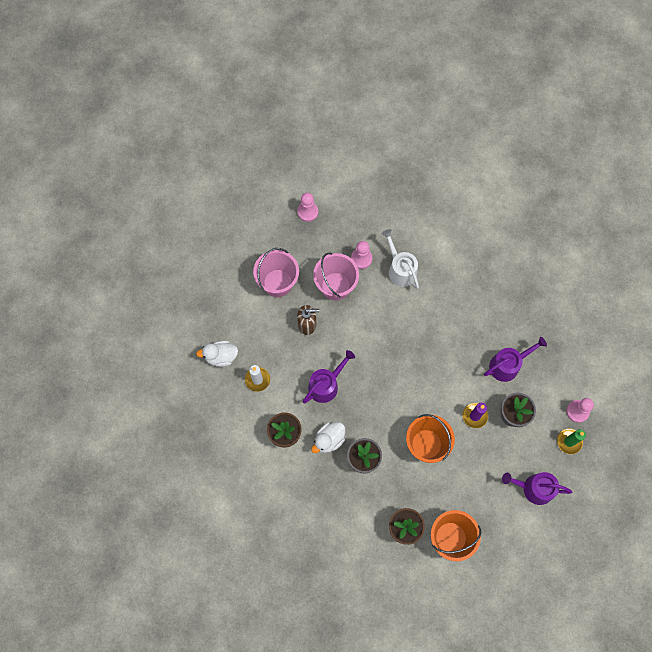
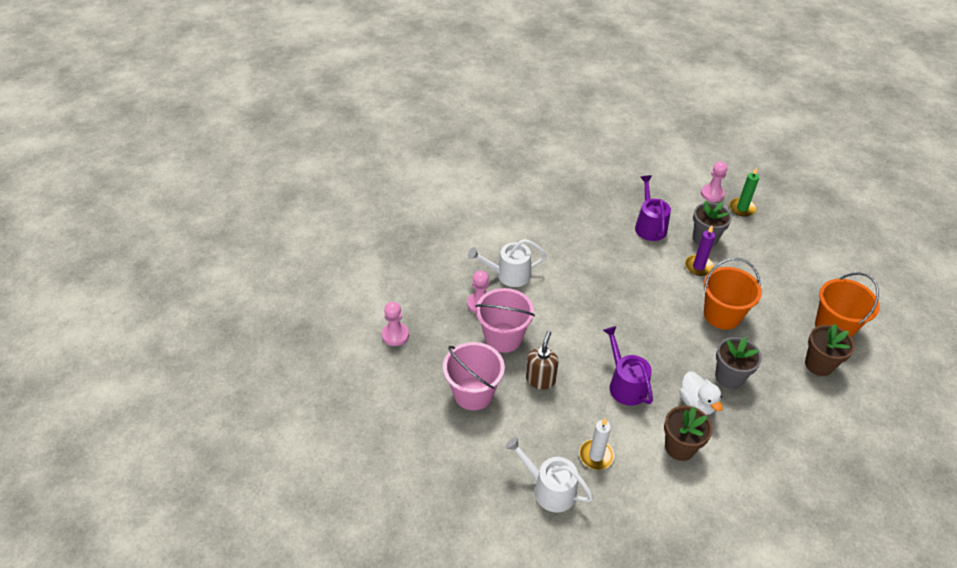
camera: 70 degrees left, 25 degrees down
white duck [196,341,238,367] -> white watering can [505,437,594,512]
purple watering can [502,472,572,505] -> none

